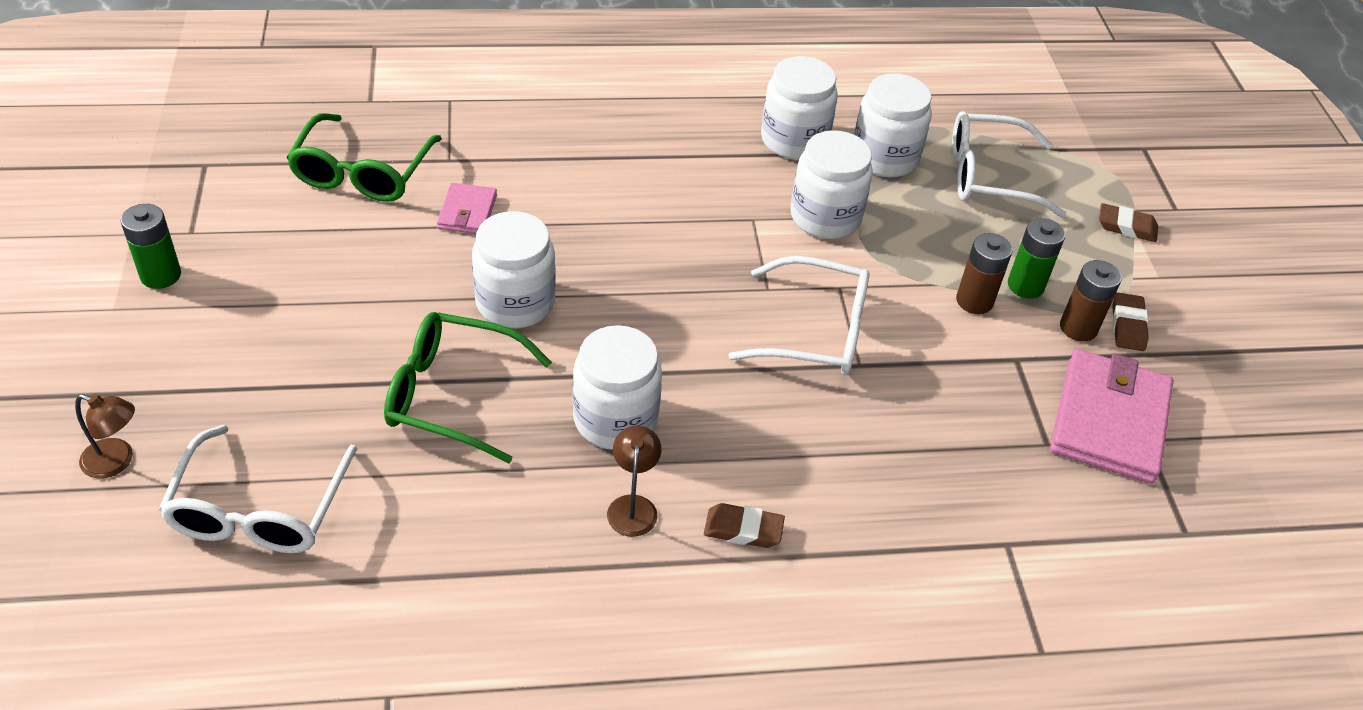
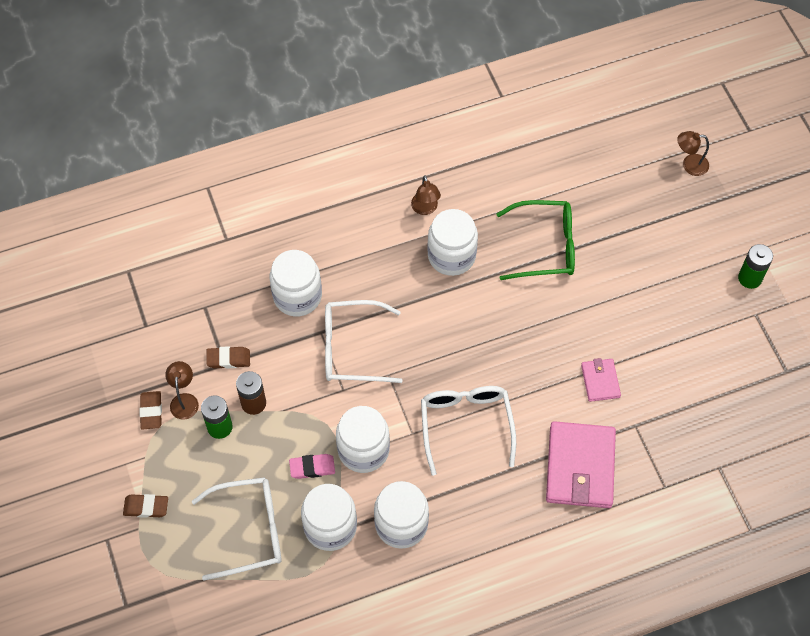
camera: 170 degrees right, 15 degrees up
white glasses [159,425,357,553] -> white glasses moved to [421,386,516,476]
green glasses [286,113,442,202] -> none
white jar [472,211,556,328] -> white jar moved to [270,250,322,317]
brown eraser [704,503,785,548] -> brown eraser moved to [207,346,250,369]
pink wallet [1050,349,1173,484] -> pink wallet moved to [546,421,616,508]
brown battery [1060,260,1122,341] -> brown lamp [165,361,199,420]
none -> pink eraser [289,454,335,479]

